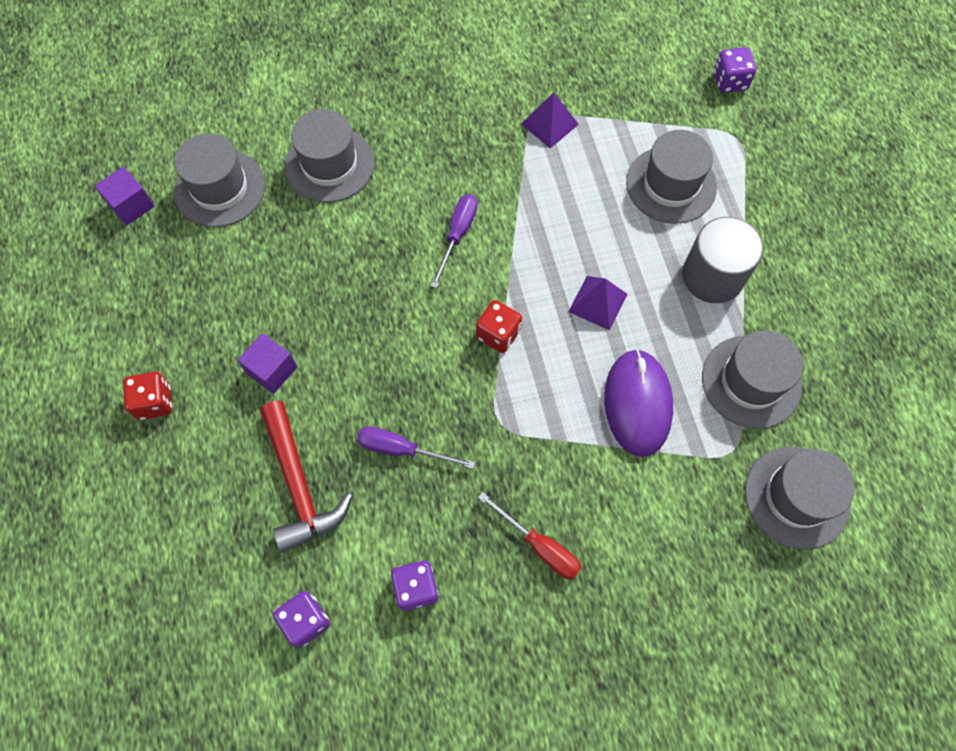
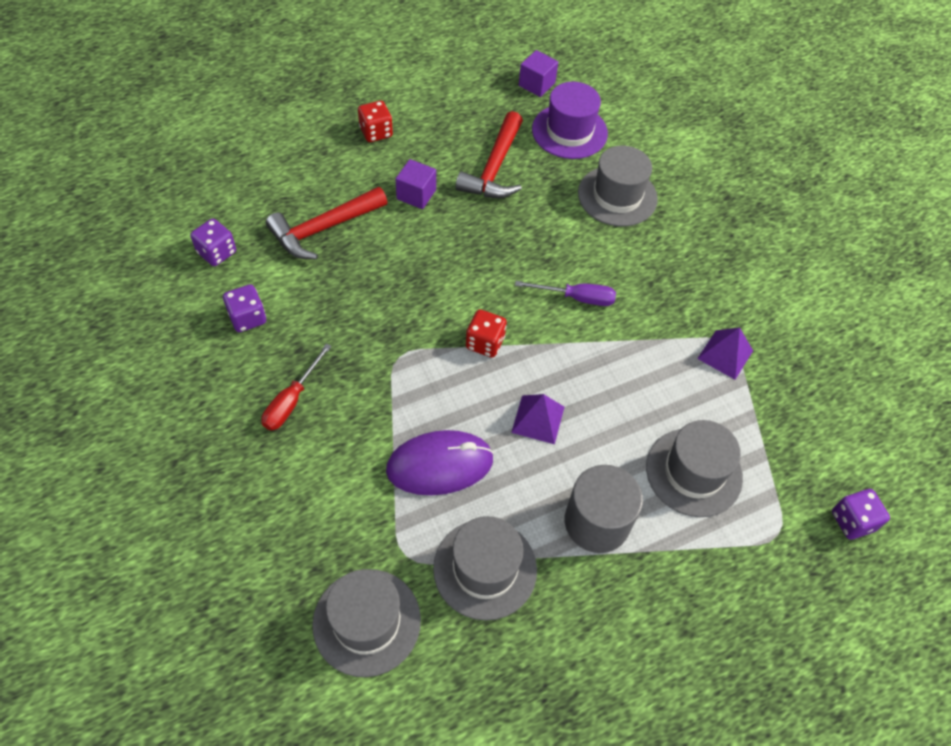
camera: 75 degrees right, 10 degrees down
grey hat [174,133,265,227] -> purple hat [532,82,608,159]
purple screwdriver [357,426,475,469] -> none
none -> red hammer [455,111,523,198]

